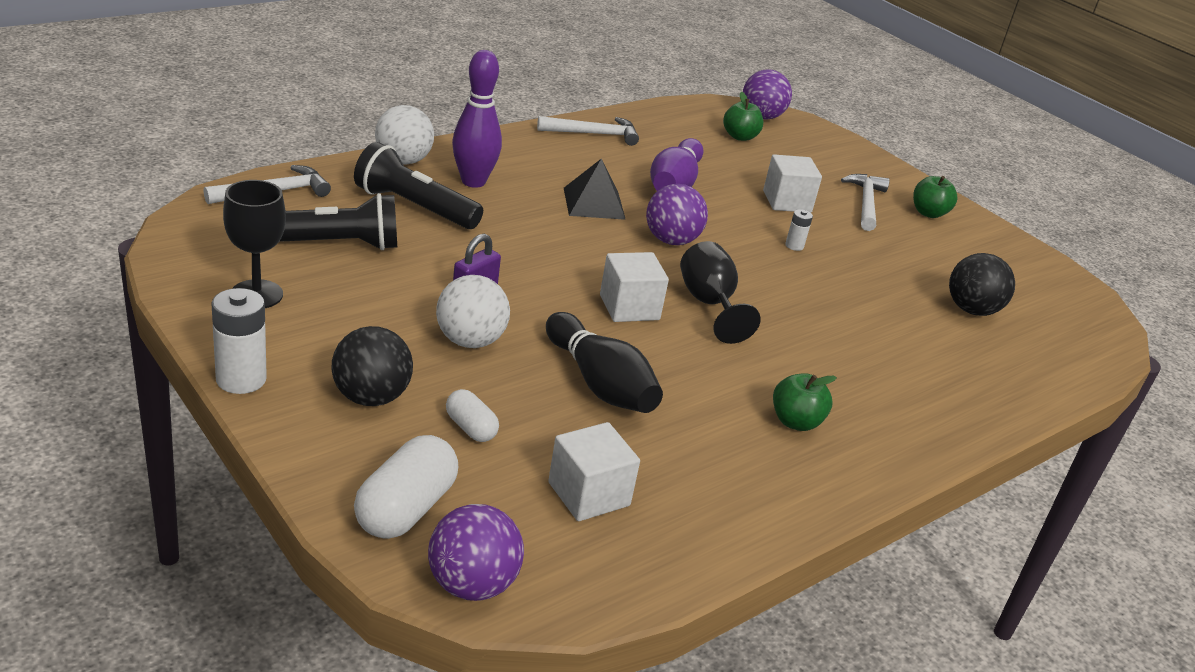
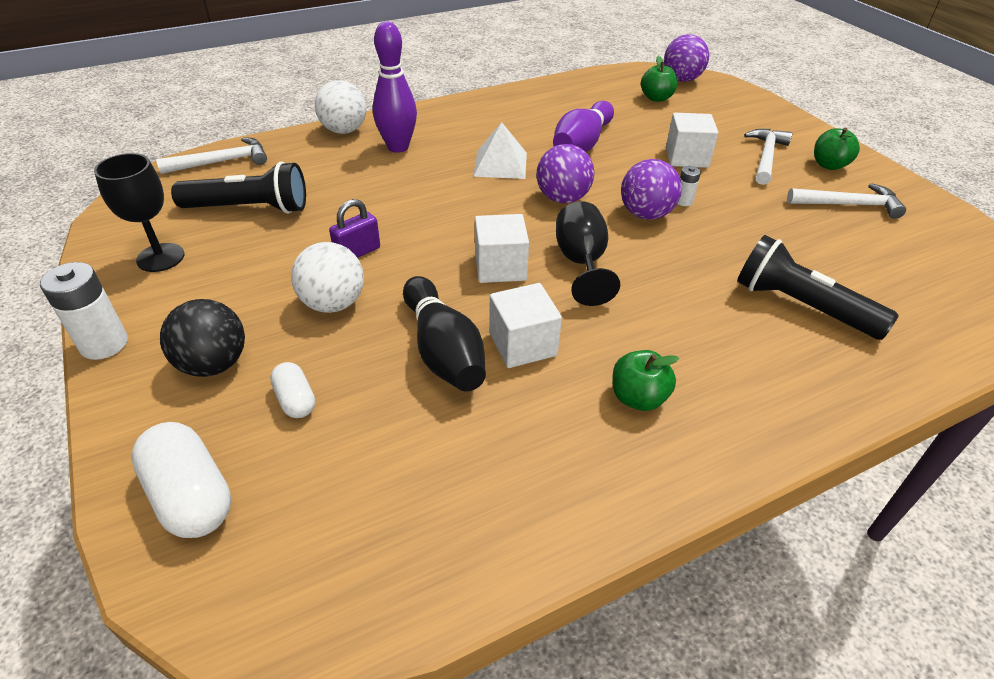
camera: 15 degrees right, 10 degrees up
black flashlight [354,142,483,229] -> black flashlight moved to [737,235,899,340]
white capsule [354,435,458,539] -> white capsule turned 75 degrees counterclockwise [131,422,231,538]
purple ball [428,504,524,601] -> purple ball moved to [621,159,682,220]
white hammer [537,116,639,146] -> white hammer moved to [787,183,906,219]
white cube [548,422,640,521] -> white cube moved to [489,283,562,368]
black pyramid [564,158,626,220] -> white pyramid [473,122,527,179]
black ball [949,253,1015,316] -> none

